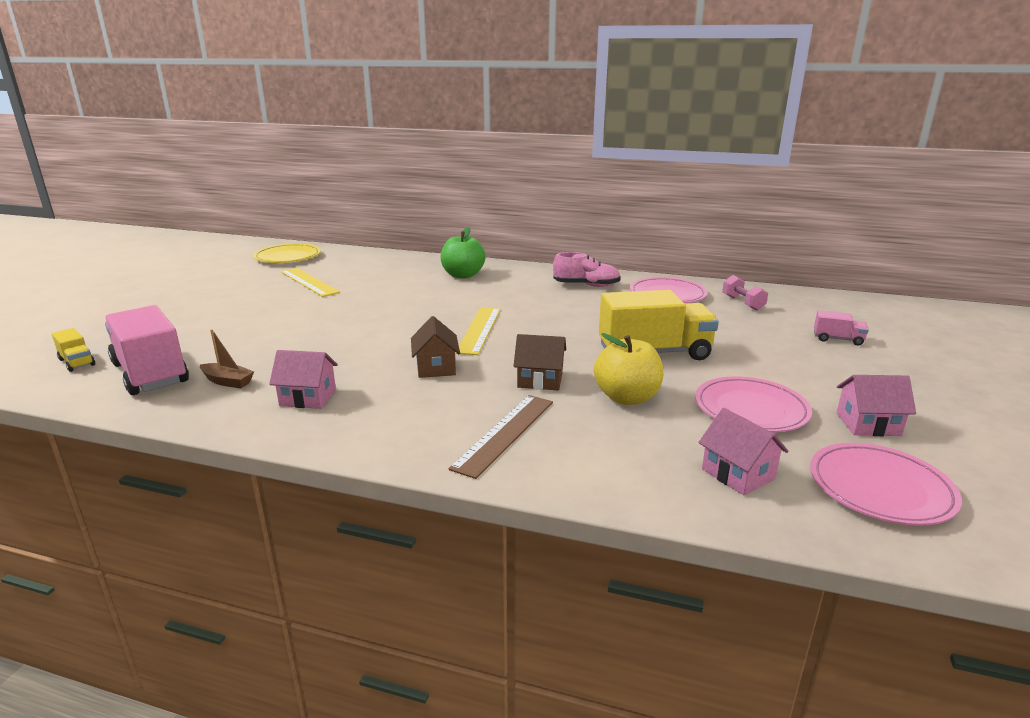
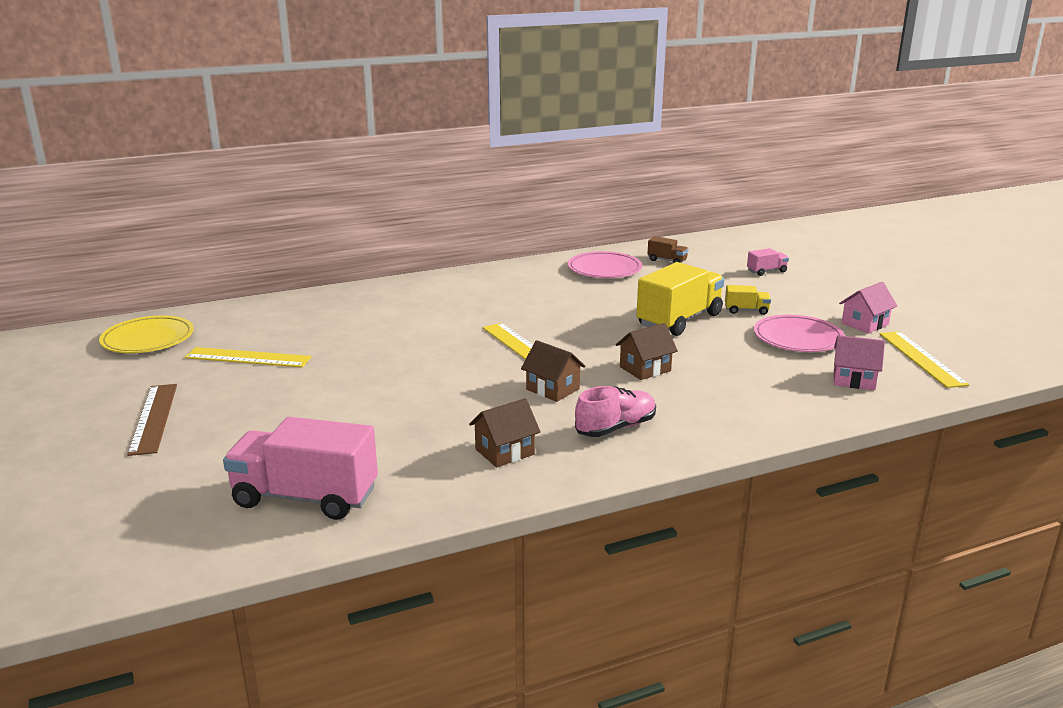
camera: 40 degrees left, 0 degrees up
yellow truck [52,328,95,372] -> yellow truck moved to [725,285,771,315]
brown boat [200,329,254,388] -> none
pink house [269,350,338,409] -> brown house [469,398,541,467]
green apple [441,227,486,279] -> none
brown ruler [448,395,553,479] -> brown ruler moved to [127,384,177,456]
pink shoe [553,252,621,287] -> pink shoe moved to [575,386,656,437]
yellow apple [594,333,663,405] -> none
pink dumbbell [722,275,768,311] -> brown truck [647,236,689,263]
pink plate [810,443,962,526] -> yellow ruler [879,331,969,388]

